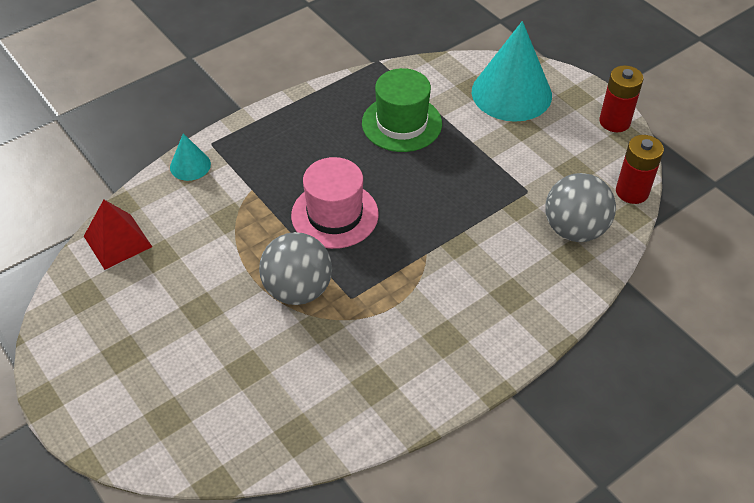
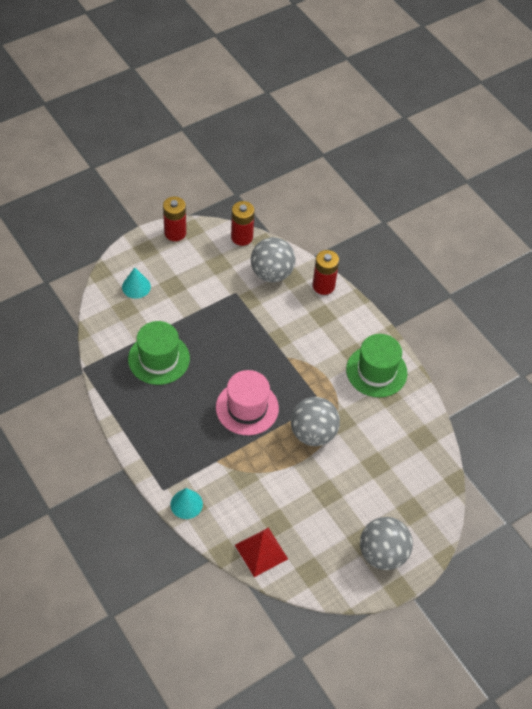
camera: 90 degrees left, 5 degrees up
turquoise cone [472,21,552,122] -> turquoise cone [122,267,151,298], size x0.47
none -> red battery [313,250,339,295]
none -> green hat [346,334,407,397]
none -> grey ball [360,517,413,570]

